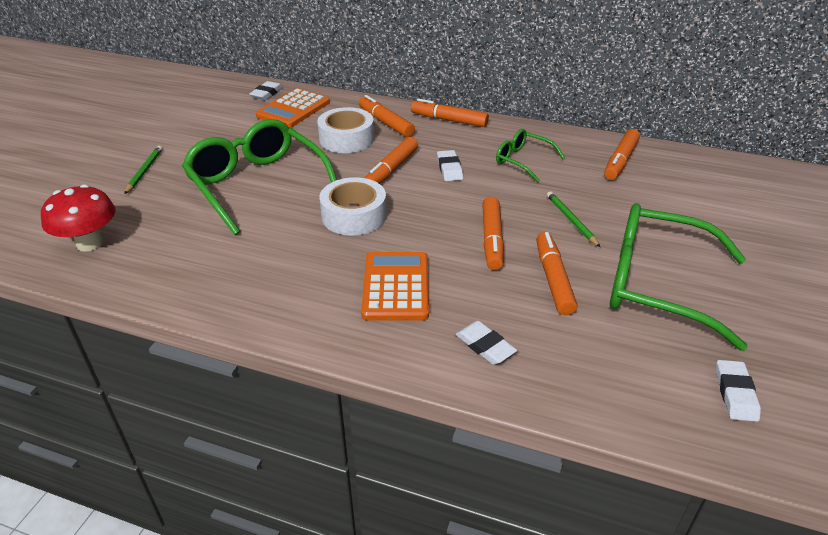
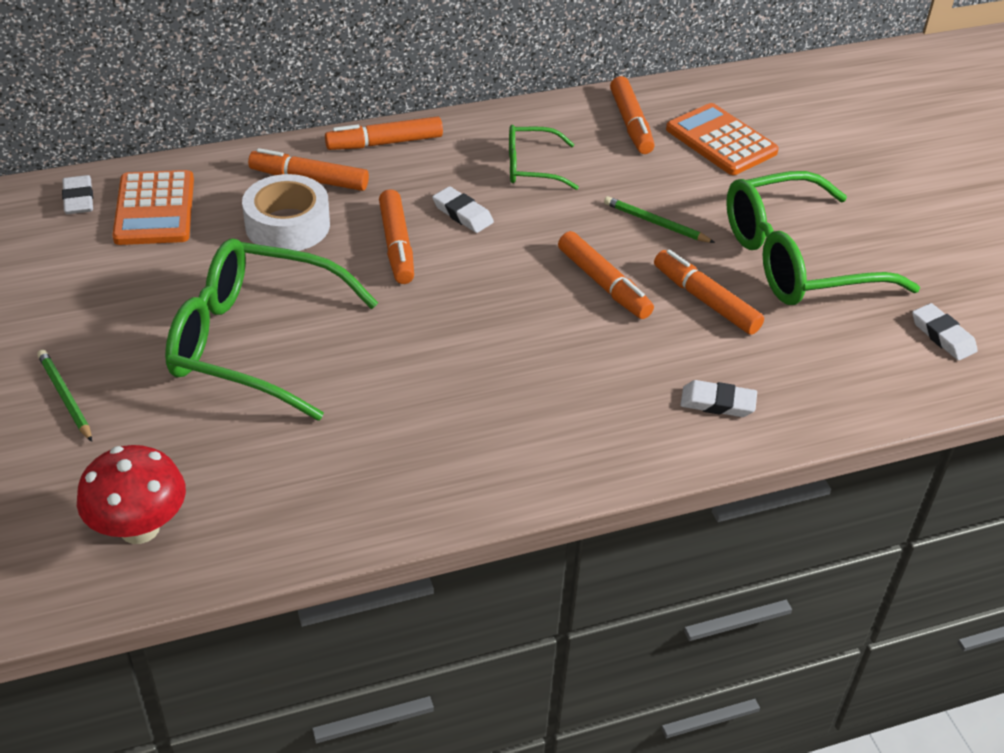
camera: 40 degrees left, 5 degrees up
white tape [319,177,387,236] -> none
orange calculator [361,252,429,320] -> orange calculator moved to [666,103,779,175]

